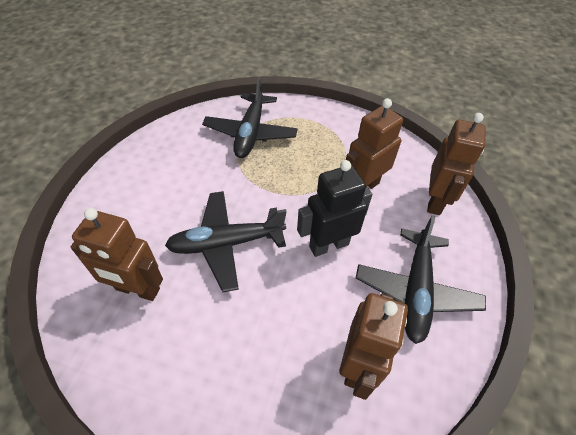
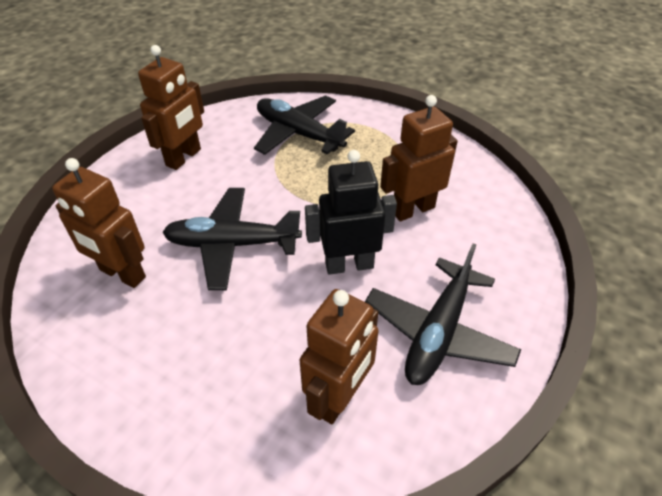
camera: 15 degrees right, 5 degrees down
black plane [202,77,298,158] -> black plane turned 105 degrees clockwise [254,95,355,155]
brown robot [427,113,486,215] -> brown robot moved to [138,45,204,170]

